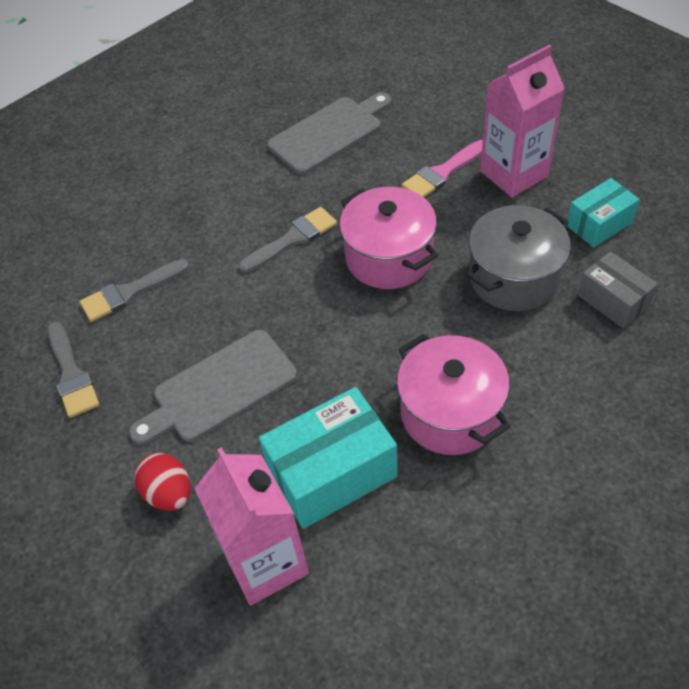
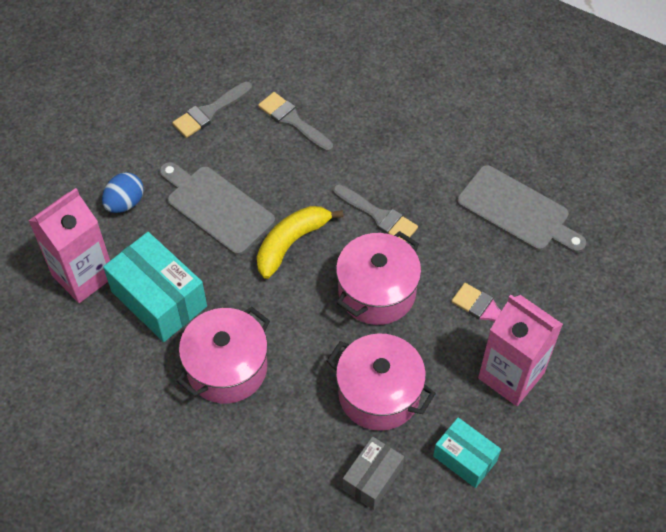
camera: 70 degrees right, 5 degrees up
red egg [134,453,190,511] -> blue egg [102,172,144,213]
grey pot [466,205,571,311] -> pink pot [327,333,436,431]
none -> yellow banana [257,206,343,279]

